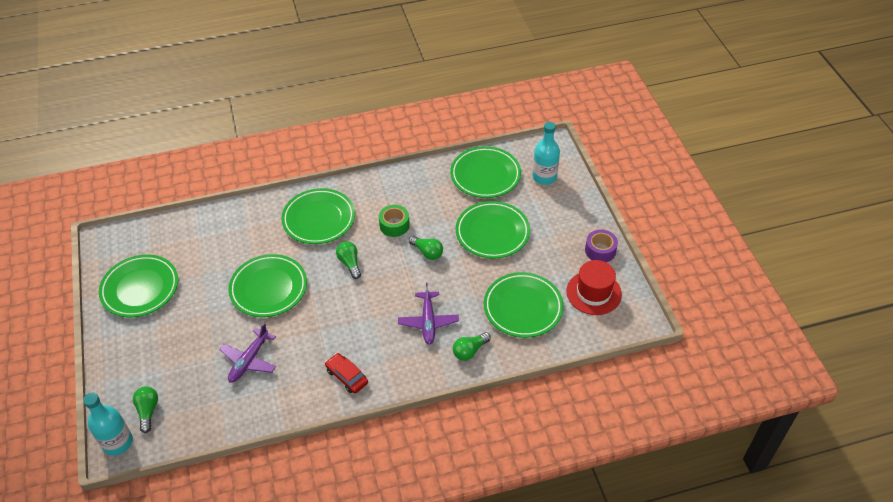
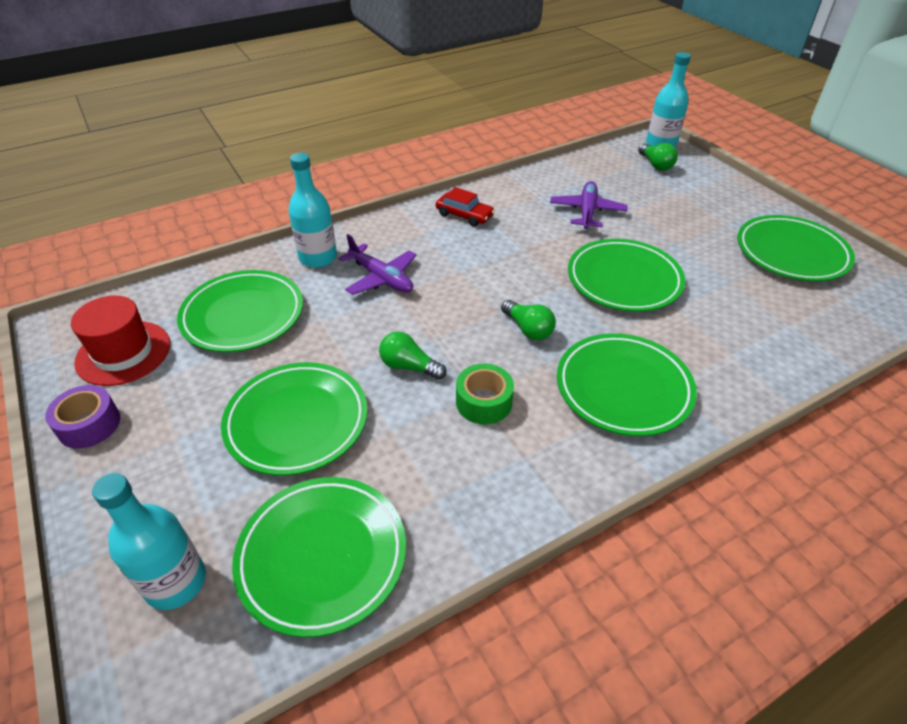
camera: 165 degrees right, 5 degrees down
purple plane [398,283,459,345] -> purple plane turned 150 degrees clockwise [339,234,417,295]
green light bulb [453,332,491,361] -> turquoise bottle [289,153,337,268]

